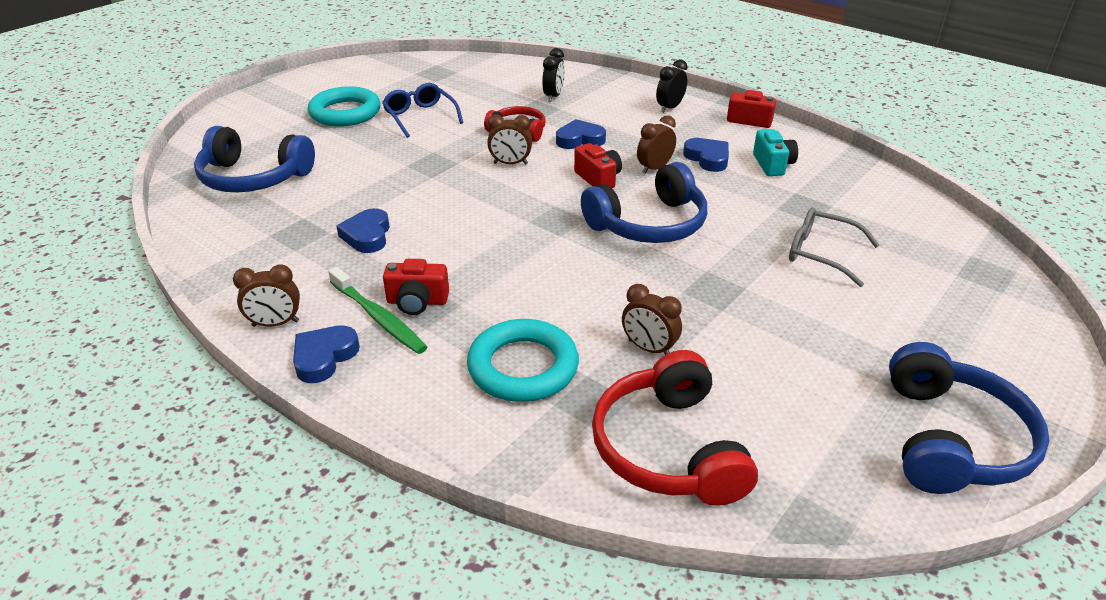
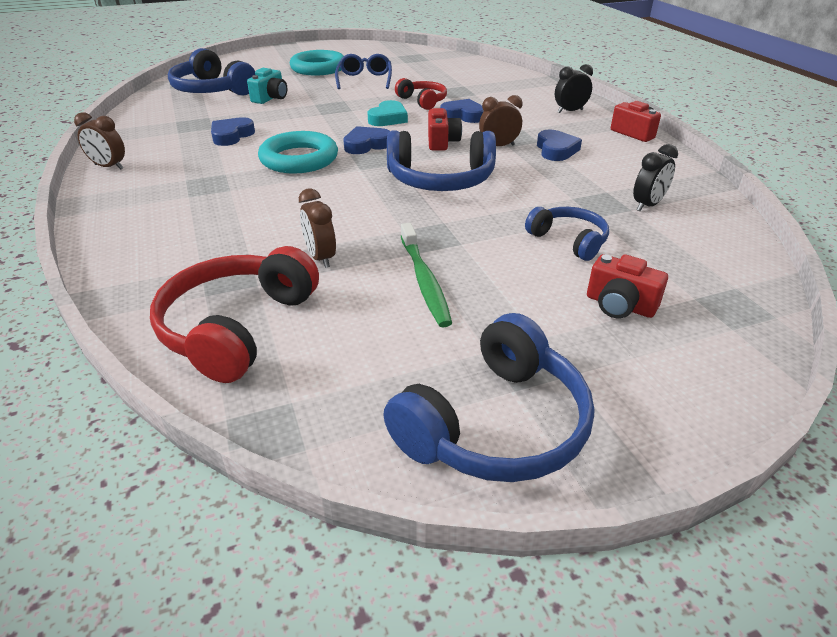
camera: 30 degrees right, 0 degrees up
blue heart [293,325,360,383] -> blue heart moved to [343,126,390,154]
green toothbrush [328,267,427,354] -> green toothbrush moved to [401,223,452,327]
red camera [383,259,449,315] -> red camera moved to [587,254,668,318]
turquoise ring [467,319,579,402] -> turquoise ring moved to [258,131,338,174]
brown clock [487,114,532,165] -> turquoise heart [367,100,408,126]
black clock [542,48,565,102] -> black clock moved to [633,144,678,211]
turquoise camera [753,129,798,176] -> turquoise camera moved to [247,68,287,104]
grey glasses [789,207,879,287] -> blue headphones [525,207,609,261]

